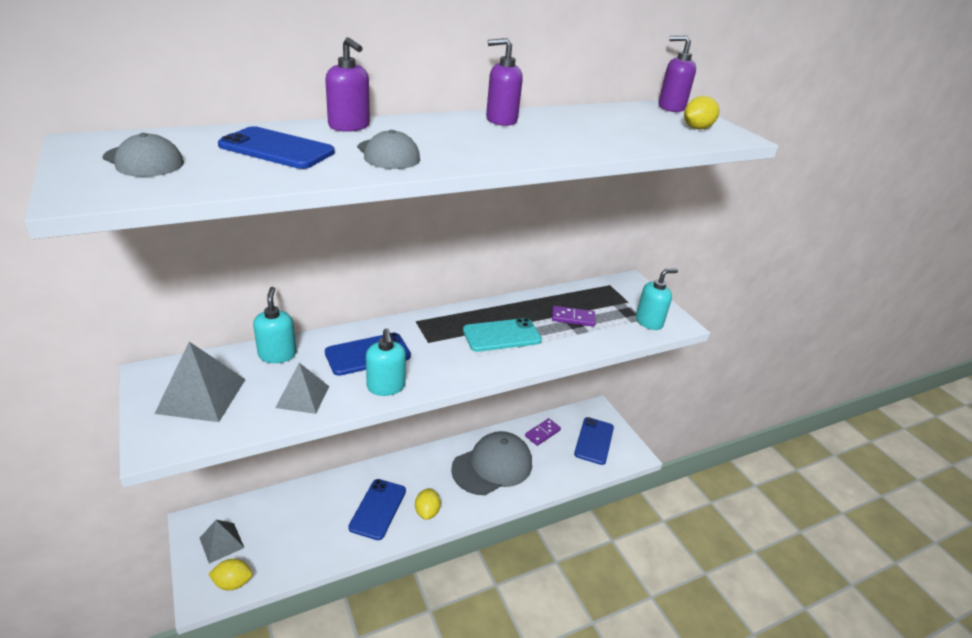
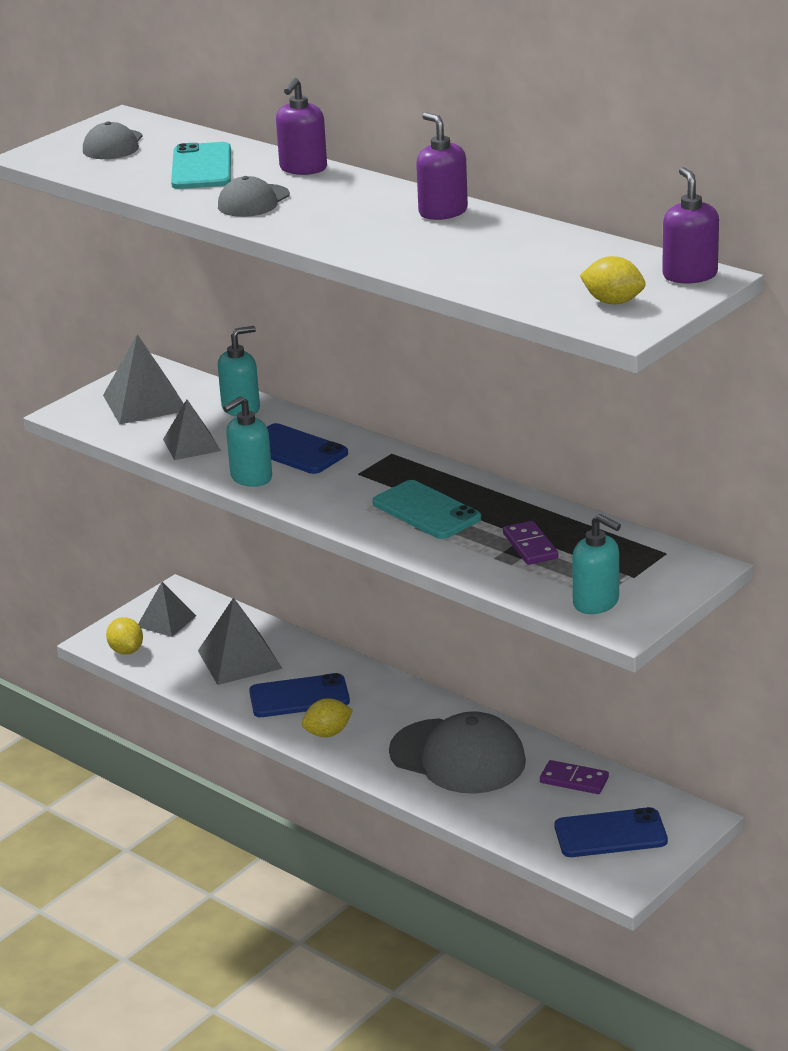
camera: 70 degrees right, 5 degrees down
blue phone [218,126,335,169] -> turquoise phone [171,142,231,189]
none -> grey pyramid [198,597,282,685]

